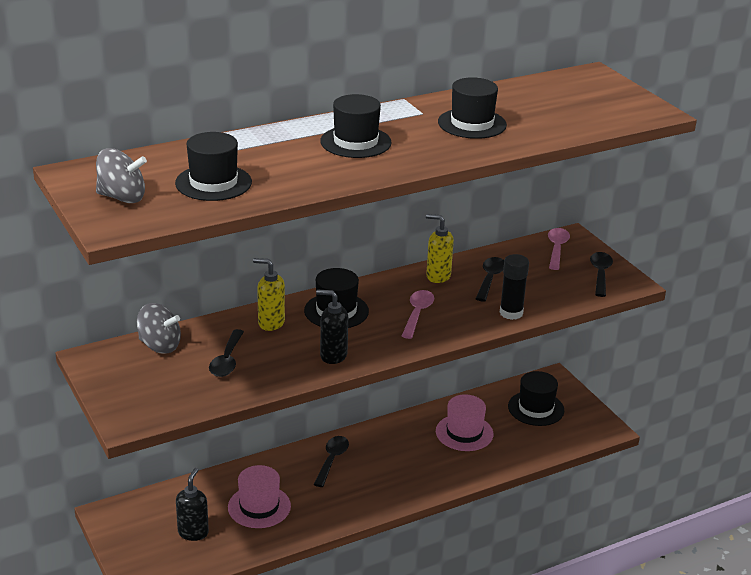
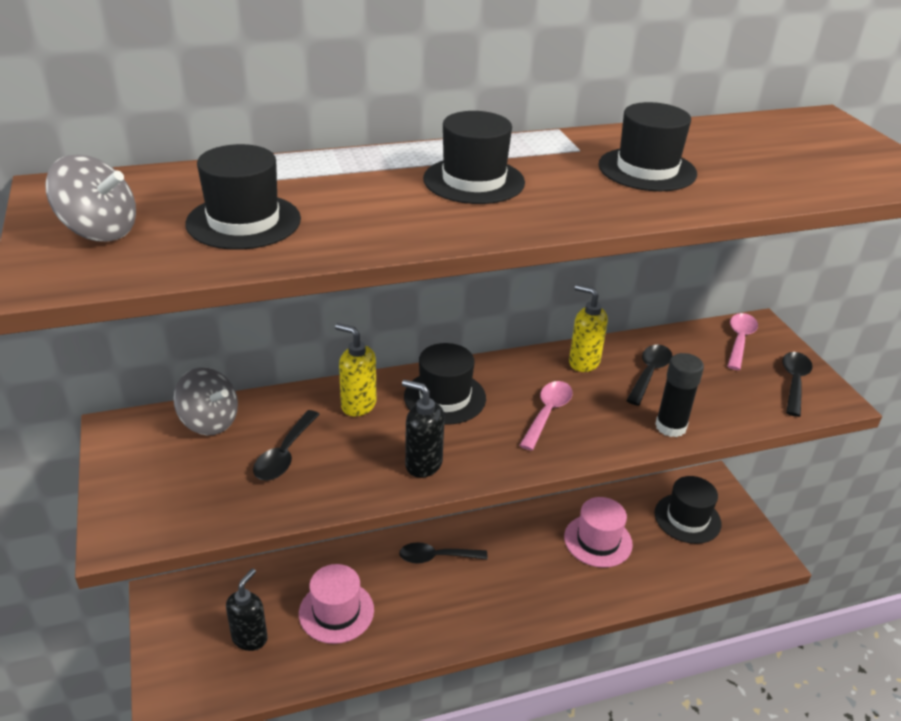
camera: 10 degrees right, 5 degrees up
black spoon [314,436,349,487] -> black spoon turned 120 degrees counterclockwise [399,542,488,564]

